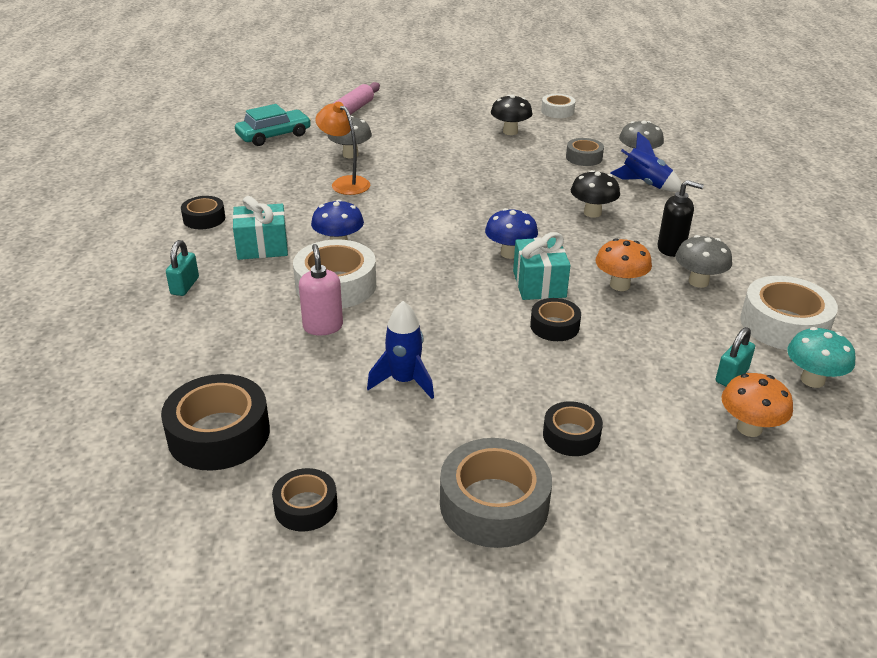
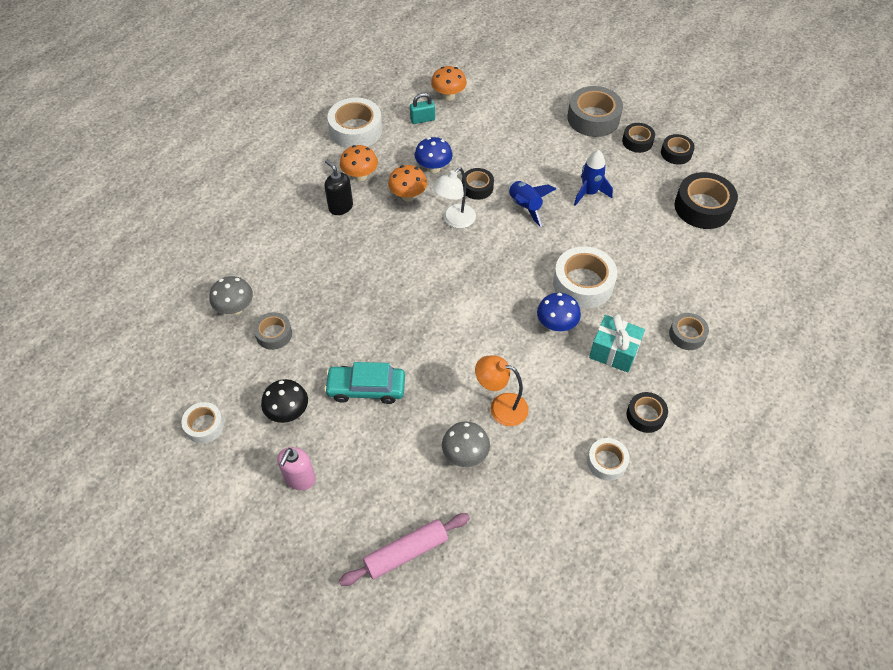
camera: 145 degrees left, 20 degrees up
turquoise padlock [166,240,199,296] -> grey tape [669,313,709,350]
turquoise car [235,104,311,146] -> turquoise car moved to [324,362,405,404]
pink soap dispenser [299,244,343,336] -> pink soap dispenser moved to [277,447,316,490]
orange lamp [315,102,370,195] -> orange lamp turned 120 degrees clockwise [475,356,529,426]
blue mushroom [485,208,538,259] -> blue mushroom moved to [415,137,453,173]
turquoise gift [513,232,571,300] -> white lamp [433,167,476,228]
black tape [543,401,603,456] -> black tape moved to [622,123,655,153]
black mushroom [571,170,620,218] -> none
blue rocket [610,132,682,192] -> blue rocket moved to [508,181,556,227]
grey mushroom [676,235,732,288] -> orange mushroom [340,145,378,181]
turquoise mushroom [787,327,856,388] -> none
none -> white tape [587,438,630,481]

